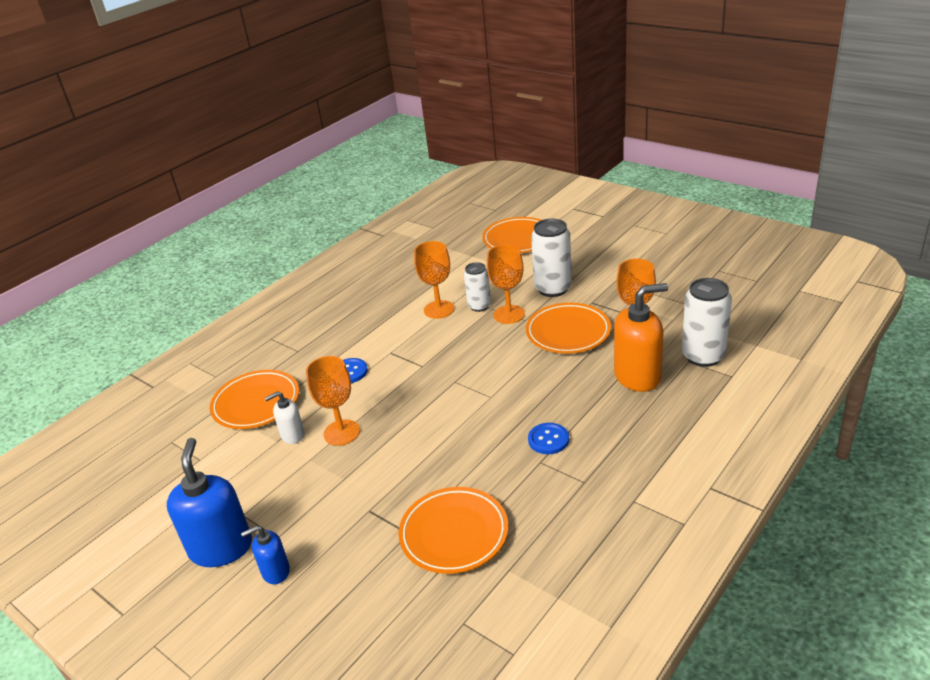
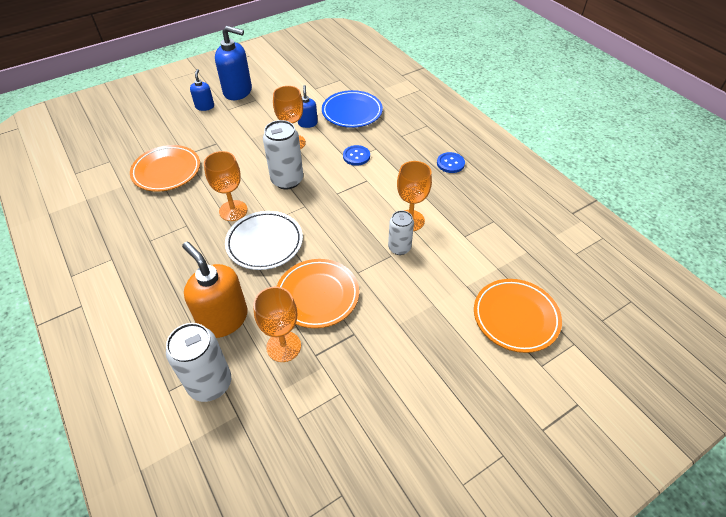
camera: 105 degrees right, 15 degrees up
orange plate [210,370,299,429] -> blue plate [322,90,383,128]
white soap dispenser [265,391,305,444] -> blue soap dispenser [298,85,318,128]
orange goblet [487,245,525,324] -> orange goblet moved to [204,151,248,221]
blue button [528,423,569,454] -> blue button moved to [437,152,465,173]
white can [531,218,572,297] -> white can moved to [263,120,303,190]
orange soap dispenser [614,283,668,392] -> orange soap dispenser turned 135 degrees clockwise [182,242,248,338]
none -> white plate [225,211,303,270]

